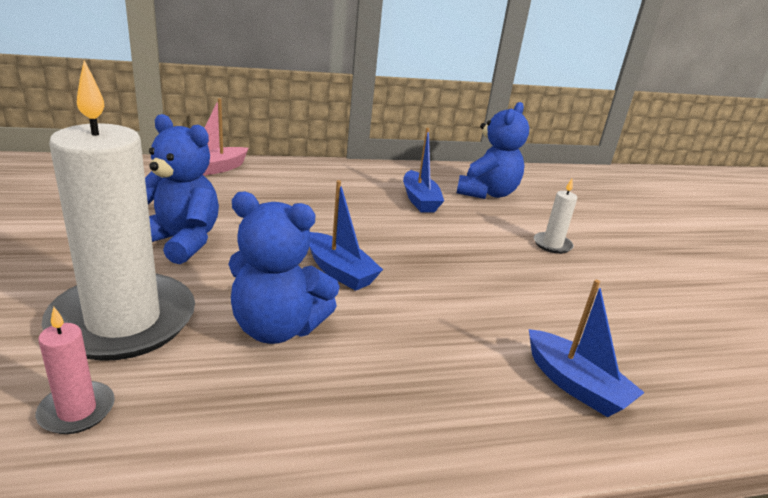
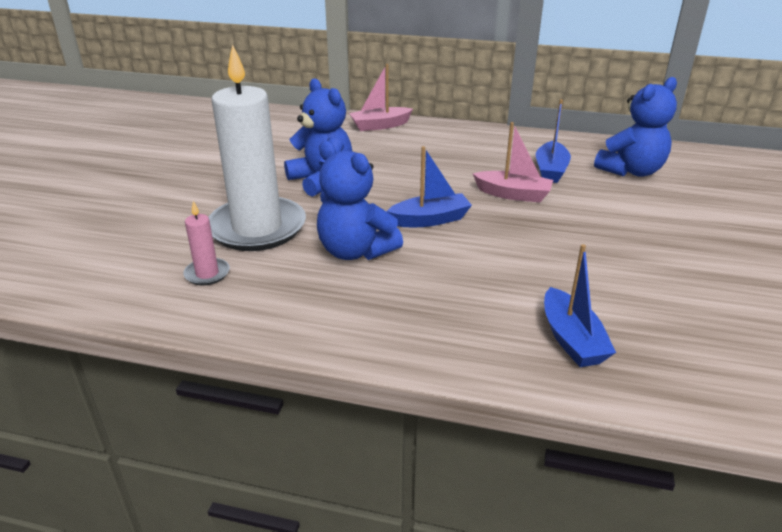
camera: 30 degrees right, 5 degrees up
blue boat [309,180,383,291] -> blue boat turned 90 degrees counterclockwise [387,146,472,227]
white candle [534,179,577,254] -> none
none -> pink boat [473,122,553,202]

